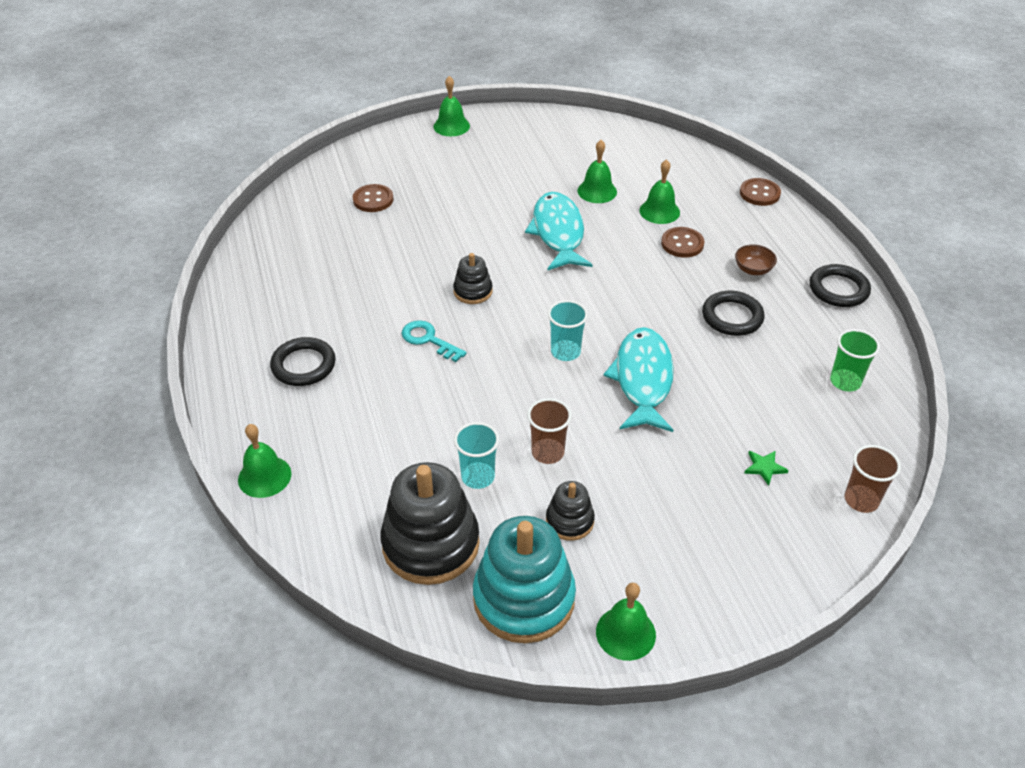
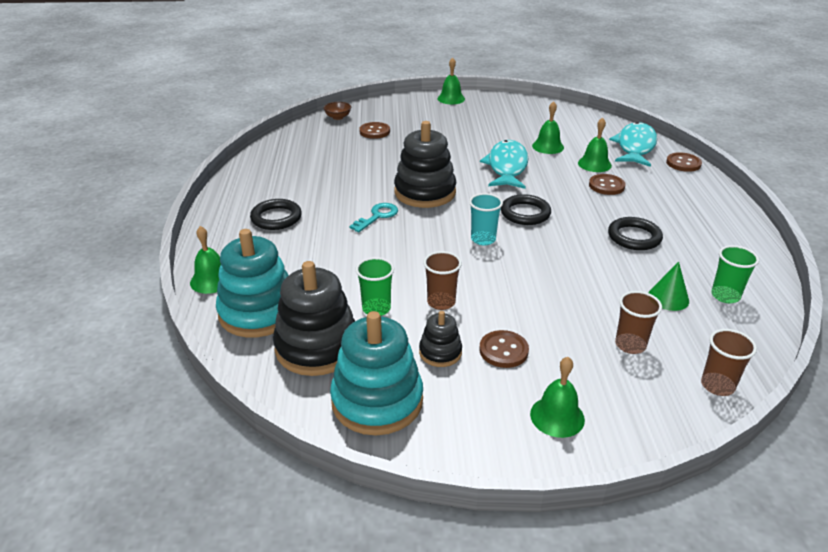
camera: 15 degrees right, 10 degrees down
turquoise key [401,320,467,362] -> turquoise key turned 75 degrees clockwise [350,203,398,232]
black stacking toy [453,253,492,304] -> black stacking toy [394,121,456,208], size x1.97
turquoise cup [454,422,499,489] -> green cup [355,257,394,316]
green bell [596,583,656,661] -> green bell moved to [530,357,585,438]
turquoise fish [603,327,674,432] -> turquoise fish moved to [609,122,657,167]
brown bowl [735,245,777,275] -> brown bowl moved to [324,102,351,120]
green star [744,451,789,485] -> brown cup [615,291,662,354]
black ring [809,264,871,307] -> black ring moved to [501,194,551,225]
none -> turquoise stacking toy [216,229,289,337]
none -> brown button [480,330,529,368]
none -> green cone [649,261,689,311]

